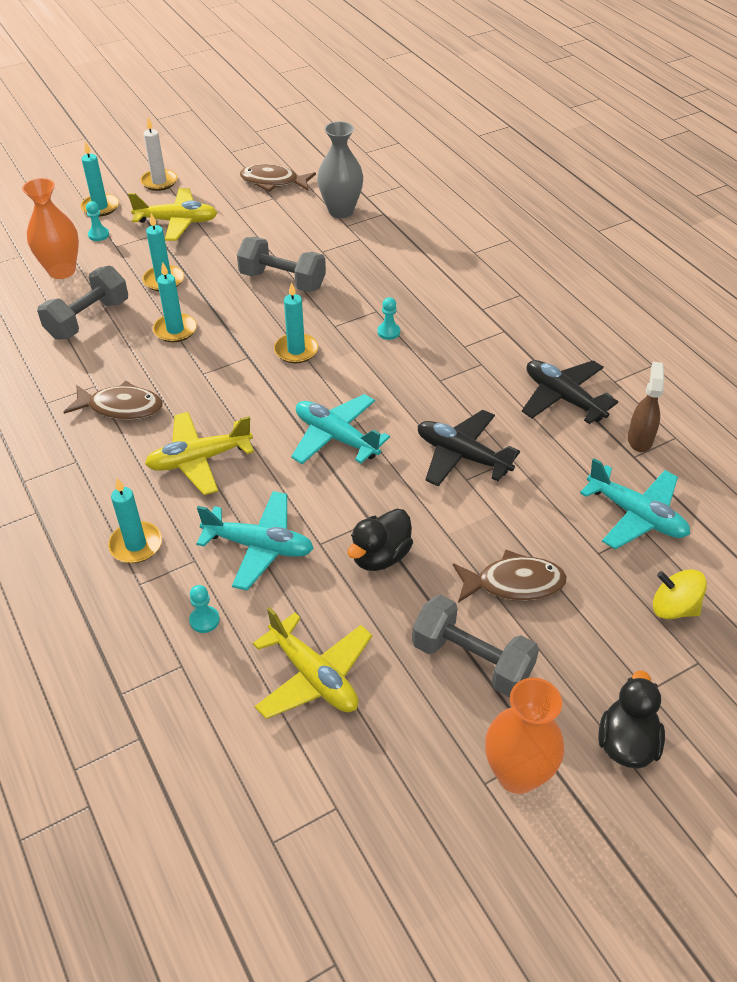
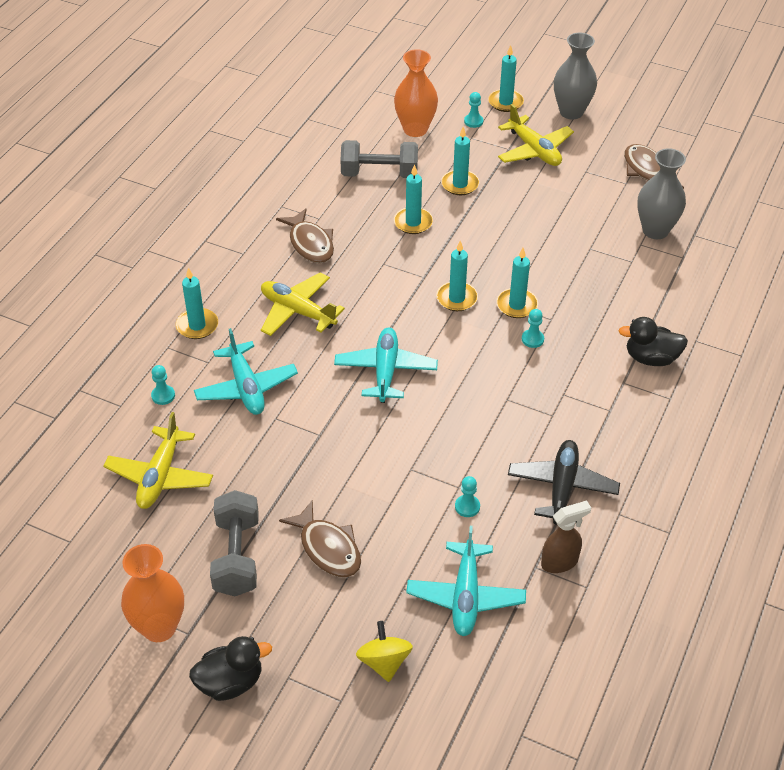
camera: 55 degrees right, 0 degrees up
white candle [140,117,177,191] -> grey vase [554,33,597,119]
grey dumbbell [237,237,326,292] -> none
black duck [347,509,413,571] -> black duck moved to [619,317,688,366]
black plane [418,410,520,486] -> none
none -> turquoise pawn [455,476,480,517]
none -> turquoise candle [496,248,538,318]

